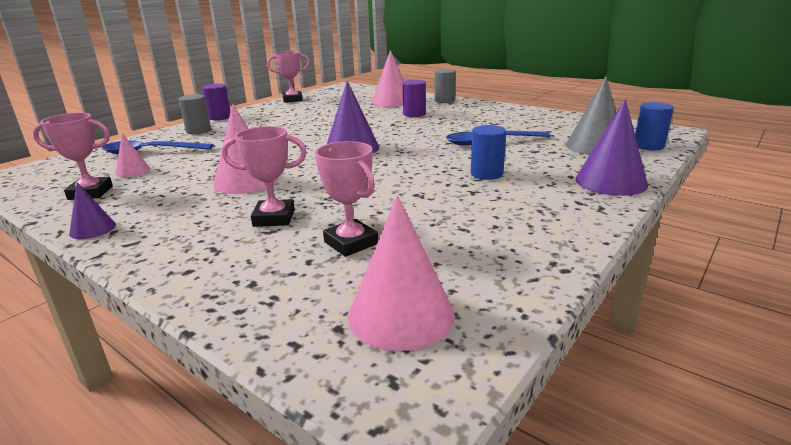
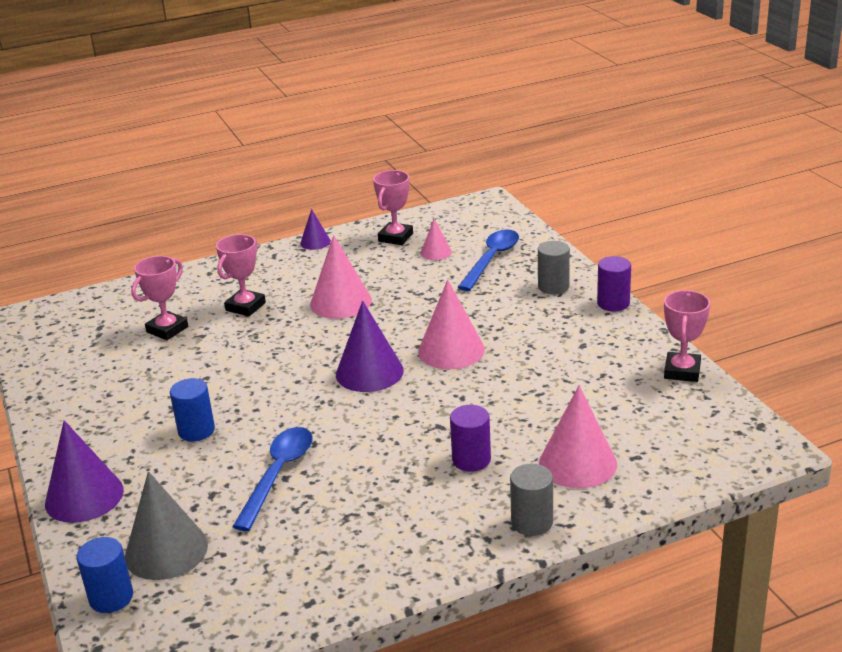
camera: 120 degrees right, 5 degrees up
pink trophy [315,141,378,257] -> pink trophy turned 45 degrees counterclockwise [131,256,188,340]
pink cone [348,195,455,351] -> pink cone moved to [418,279,485,369]

